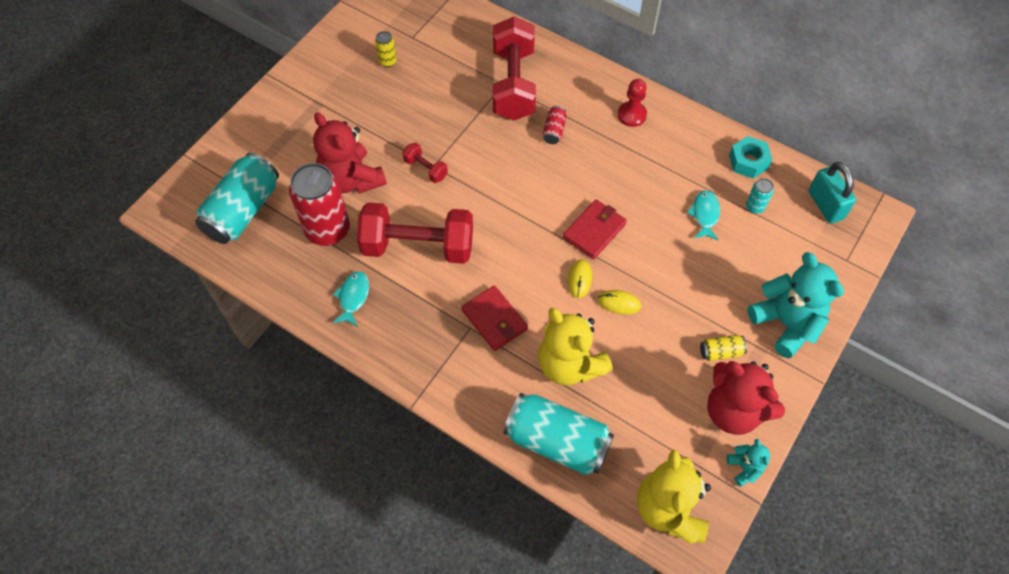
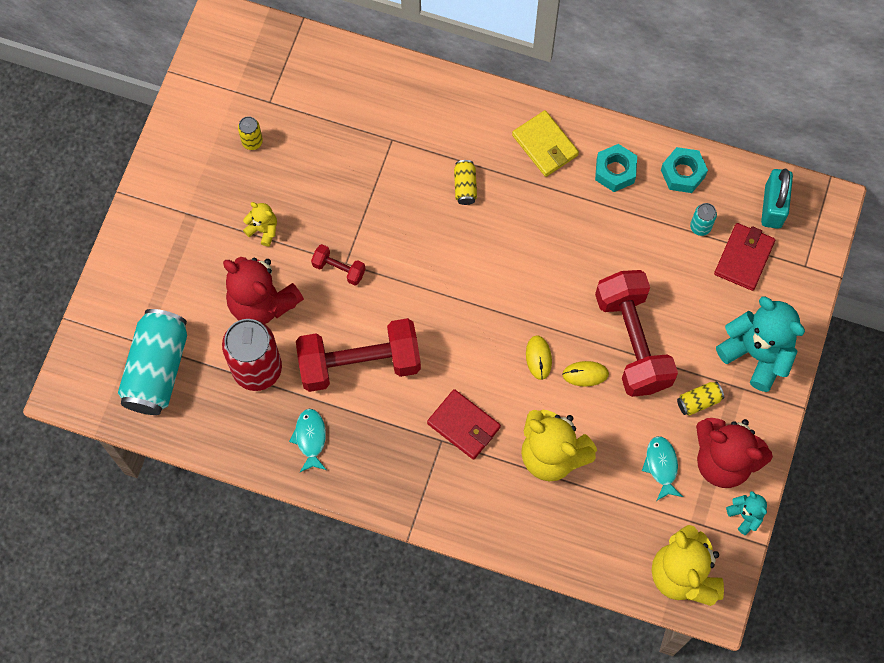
camera: 15 degrees left, 10 degrees up
red dumbbell [493,17,536,120] -> red dumbbell moved to [595,270,678,397]
turquoise can [503,393,614,475] -> none
red can [542,106,567,144] -> yellow can [454,160,477,205]
red wallet [563,200,627,259] -> red wallet moved to [714,223,775,291]
red pawn [618,79,647,127] -> yellow wallet [512,110,579,177]
turquoise fish [687,190,720,240] -> turquoise fish moved to [642,436,683,501]
turquoise padlock [808,162,856,224] -> turquoise padlock turned 45 degrees clockwise [761,169,793,229]
none -> yellow teddy bear [243,202,277,246]
none -> turquoise nut [595,144,637,192]

